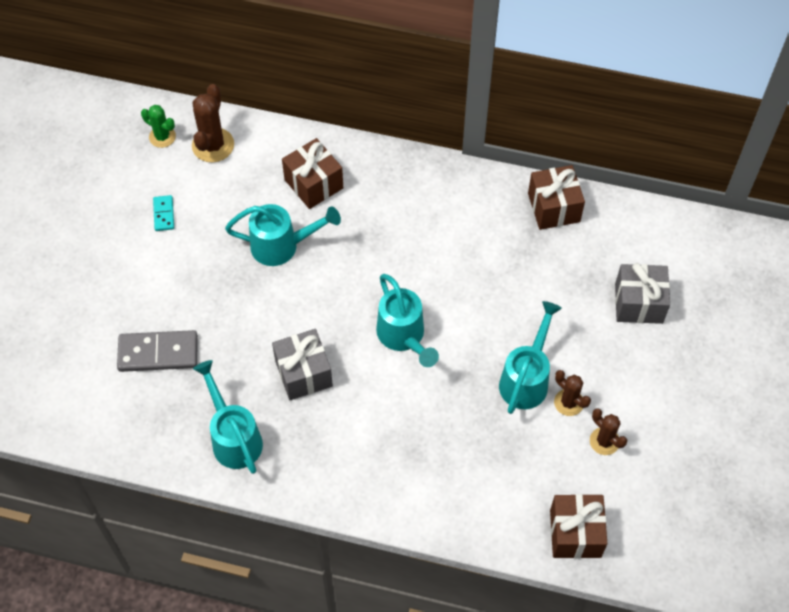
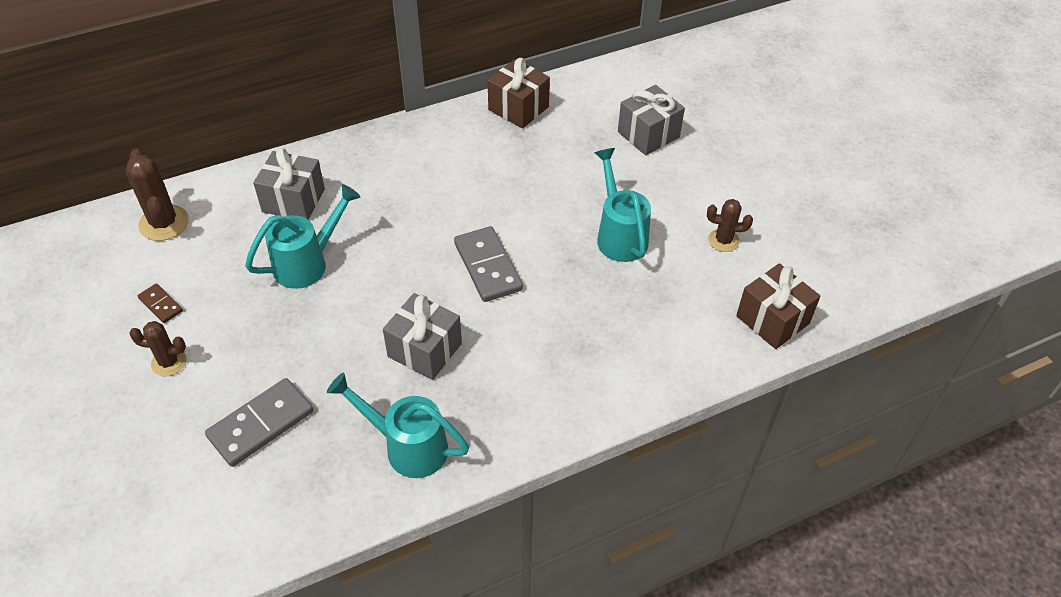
camera: 40 degrees left, 10 degrees down
green cactus [141,105,176,148] -> none
turquoise domino [153,195,174,231] -> brown domino [138,283,183,323]
brown gift [282,138,343,209] -> grey gift [253,148,325,220]
turquoise watering can [376,274,439,367] -> grey domino [454,226,523,302]
brown cactus [554,370,591,416] -> brown cactus moved to [129,321,187,376]

